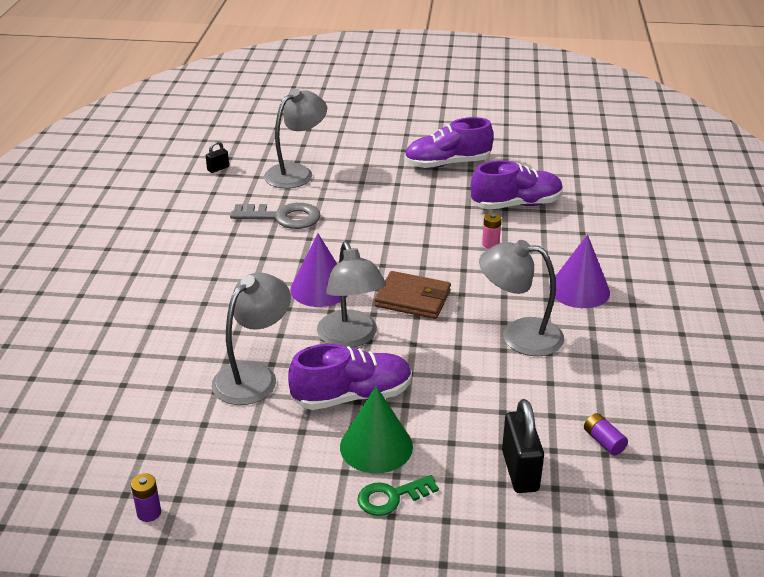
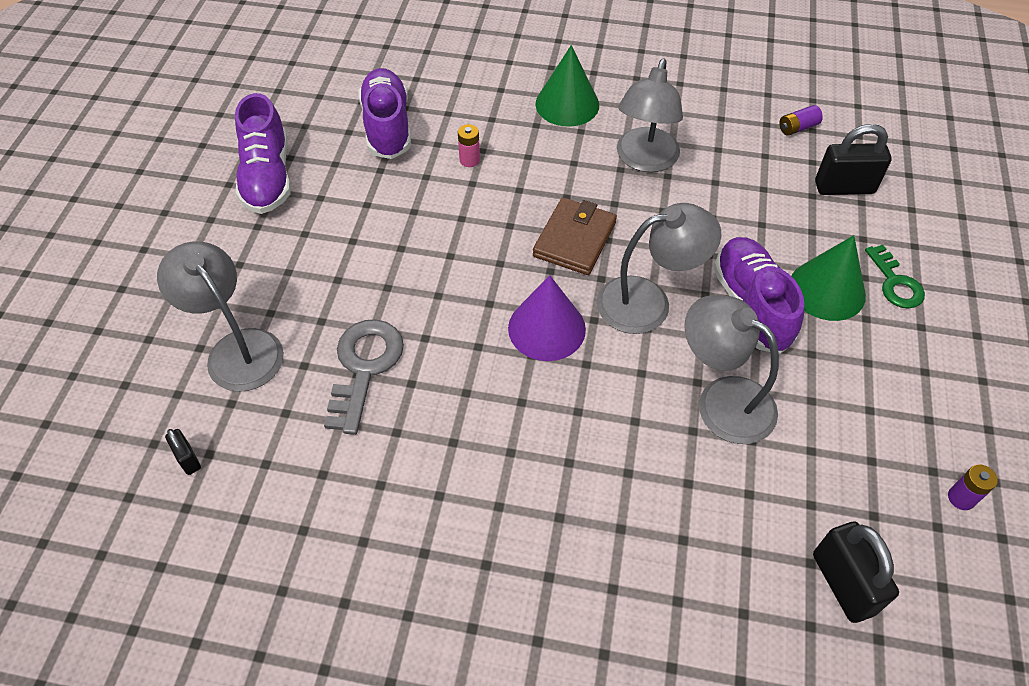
camera: 85 degrees left, 20 degrees up
purple cone [549,234,610,308] -> green cone [535,45,599,127]
none -> black padlock [813,522,899,623]

